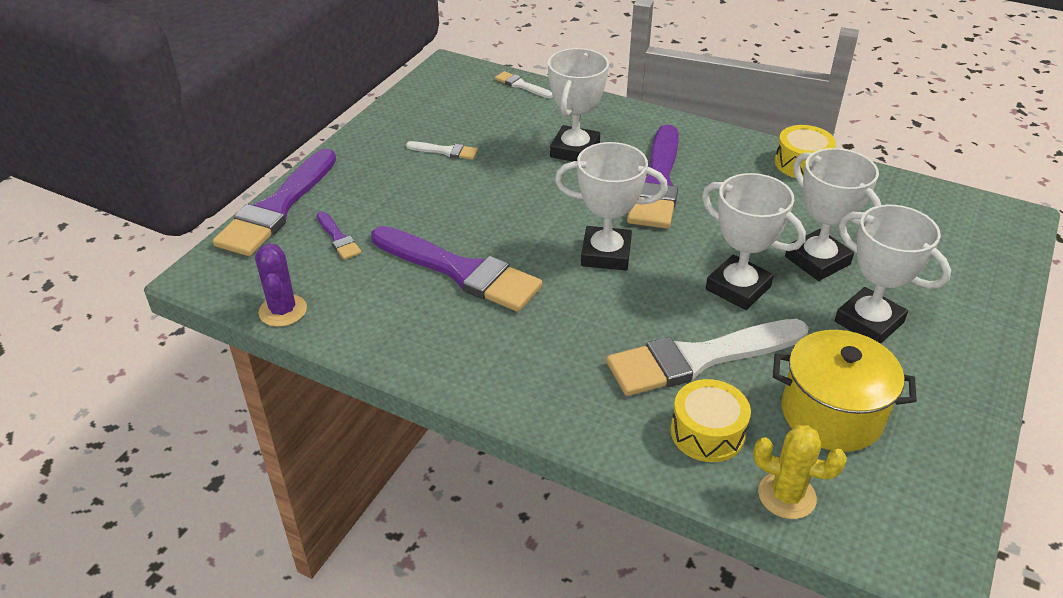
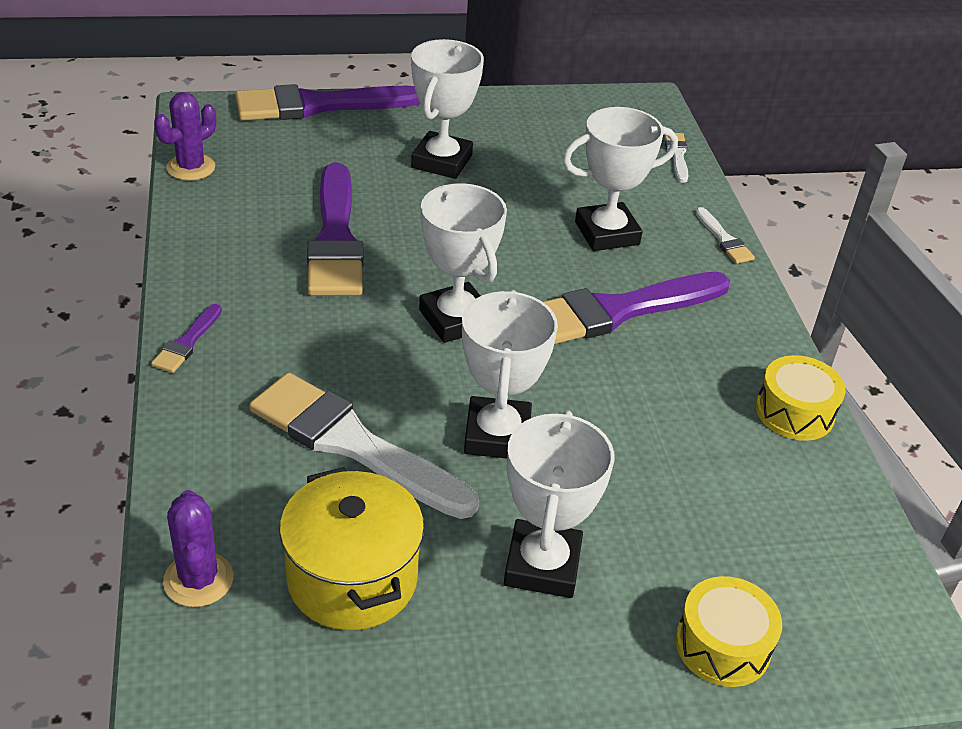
camera: 50 degrees right, 0 degrees up
purple brush [317,211,362,260] -> purple brush moved to [151,304,222,373]
white brush [406,141,478,160] -> white brush moved to [695,207,755,264]
yellow drum [671,379,751,462] -> yellow drum moved to [676,576,782,687]
yellow cactus [753,425,847,519] -> purple cactus [163,490,233,607]
white trophy [785,148,881,281] -> white trophy moved to [411,39,484,179]

